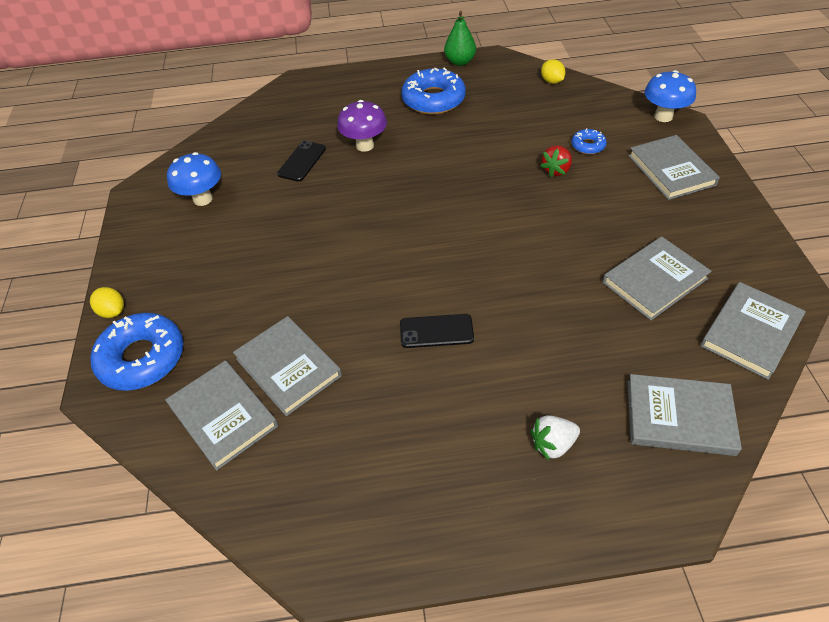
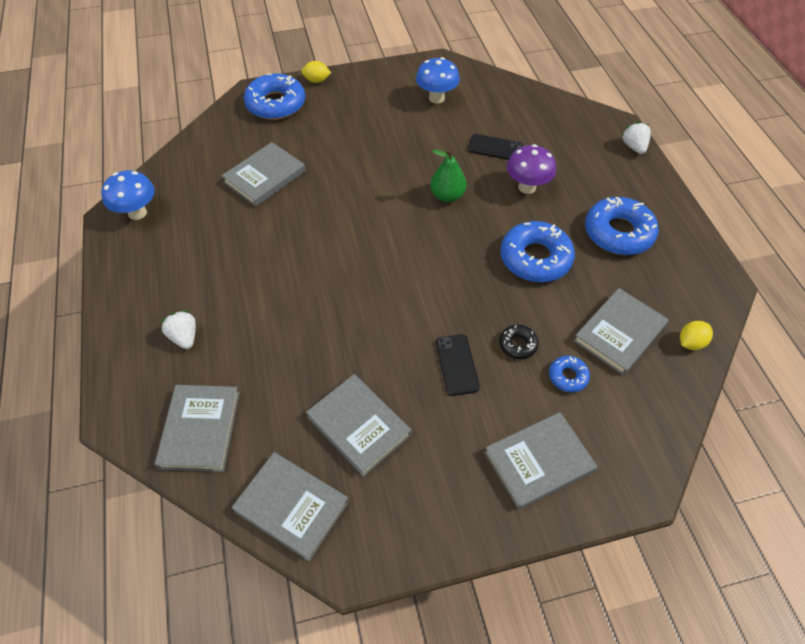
camera: 80 degrees right, 5 degrees up
yellow lemon [90,287,124,318] -> yellow lemon turned 60 degrees clockwise [301,61,331,83]
grey book [165,360,278,471] -> grey book moved to [573,288,669,375]
black phone [400,314,474,348] -> black phone moved to [436,334,480,396]
green pear [444,11,476,66] -> green pear moved to [430,149,467,202]
red strawberry [540,145,572,177] -> black donut [499,325,539,359]
blue mushroom [645,70,696,122] -> blue mushroom moved to [101,170,155,220]
none -> blue donut [500,221,575,282]
none -> white strawberry [621,122,651,154]

